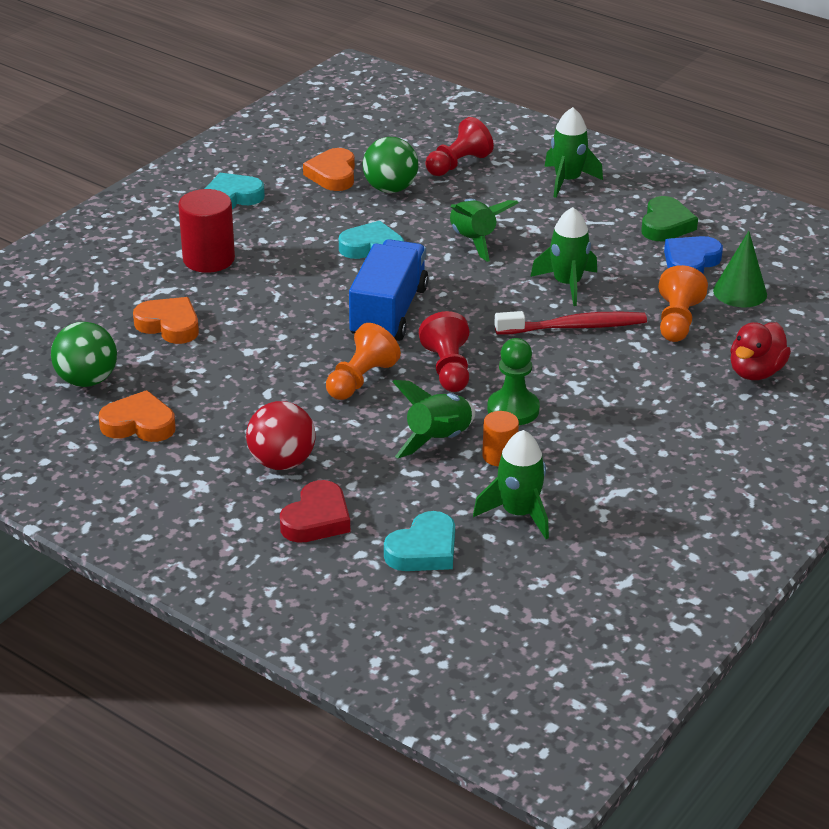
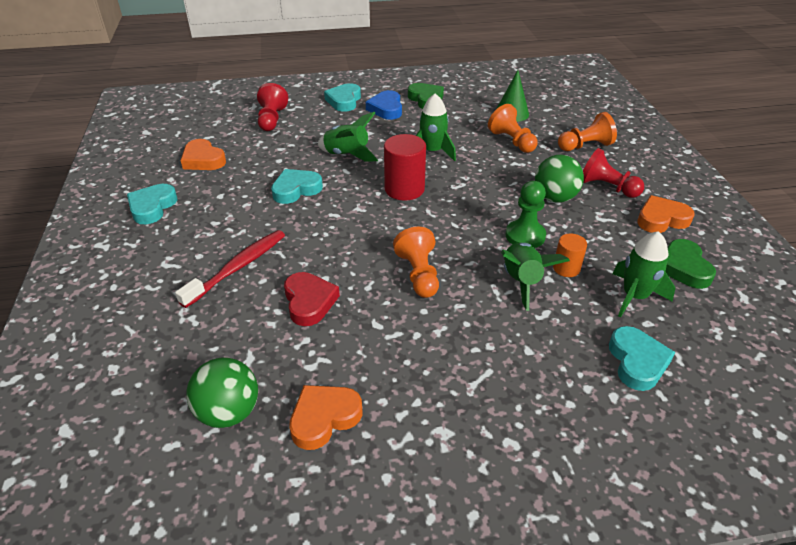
camera: 45 degrees left, 5 degrees up
orange heart [133,297,199,344] -> orange heart moved to [637,195,694,233]
red cylinder [178,189,235,273] -> red cylinder moved to [384,134,426,201]
red ball [246,401,316,470] -> none
red heart [280,480,350,543] -> red heart moved to [284,272,340,326]
blue truck [349,239,429,341] -> none
green ball [363,137,418,193] -> green ball moved to [535,155,584,203]
red pawn [419,311,469,392] -> red pawn moved to [583,148,644,198]
red toothbrush [494,311,647,335] -> red toothbrush moved to [175,230,285,308]
green rocket [544,107,603,198] -> turquoise heart [324,83,361,112]
blue heart [664,236,723,274] -> blue heart moved to [366,90,402,120]
red duck [730,322,791,380] -> orange pawn [558,112,617,151]
none -> green heart [665,239,716,289]

